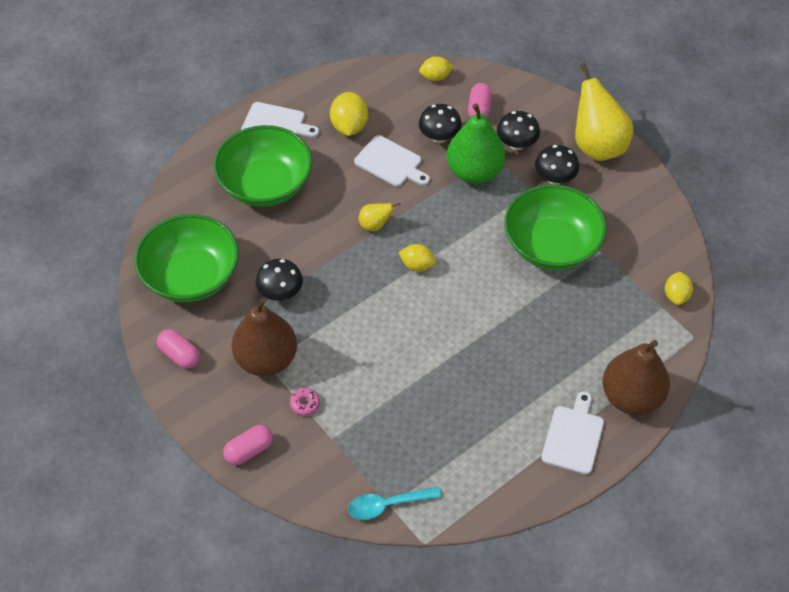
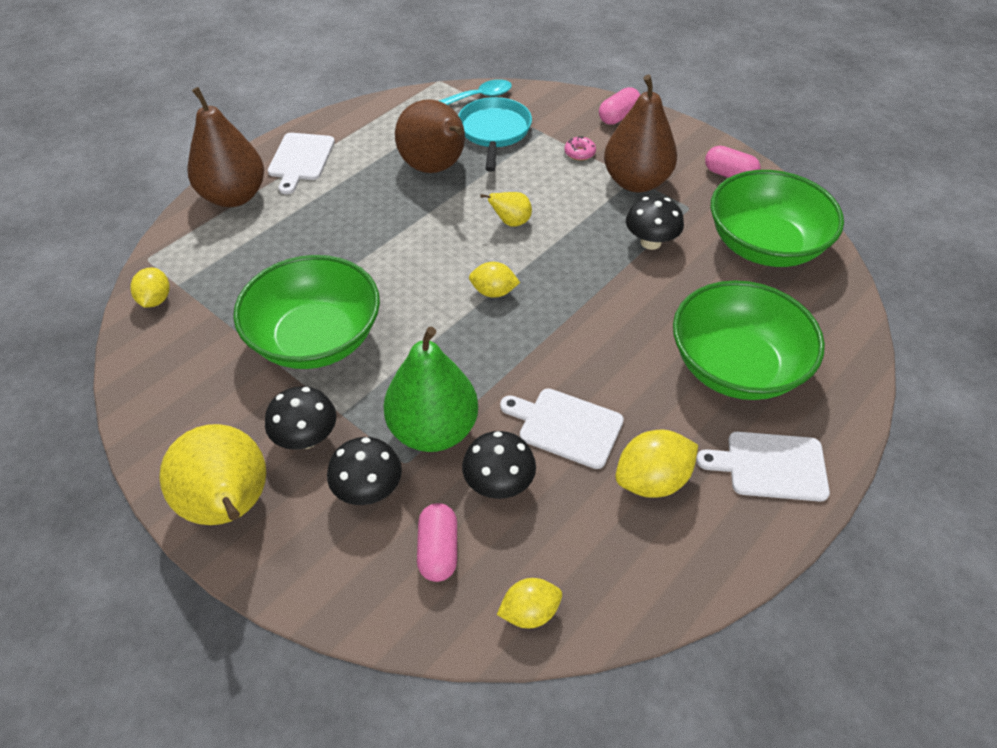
camera: 170 degrees right, 5 degrees down
yellow lemon [330,92,368,136] -> yellow lemon turned 75 degrees clockwise [615,430,698,498]
yellow pear [359,203,400,231] -> yellow pear moved to [480,192,532,227]
none -> brown pear [395,99,465,173]
none -> turquoise pan [458,97,532,172]

